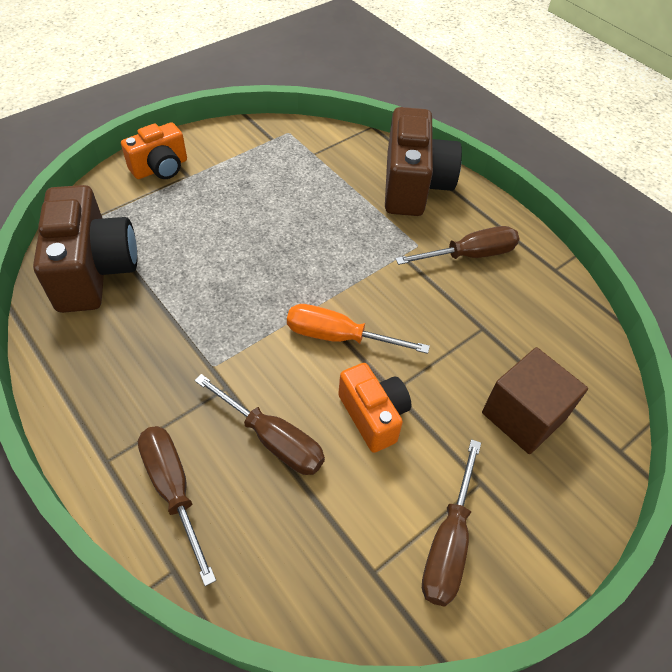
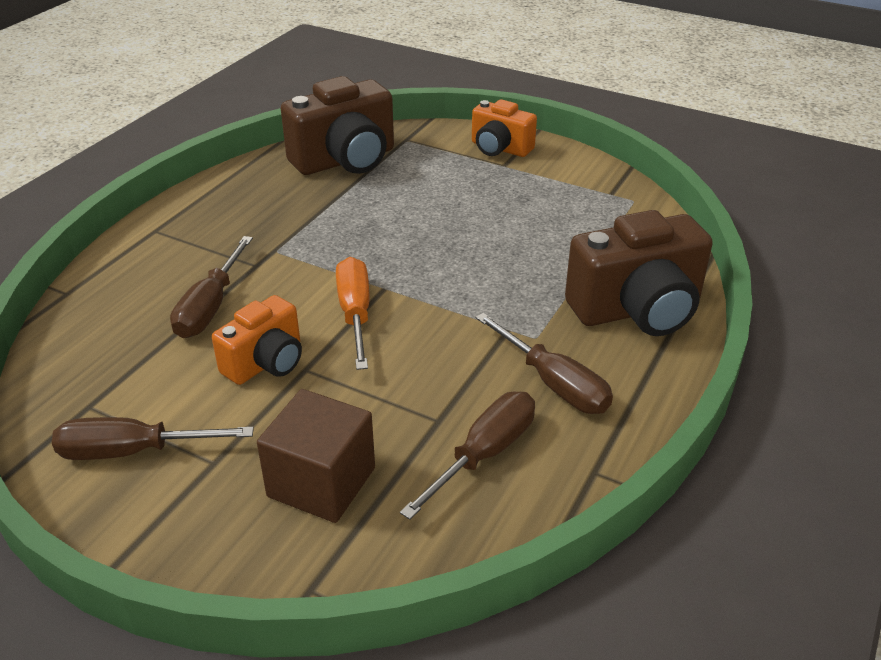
camera: 70 degrees right, 15 degrees down
brown screwdriver [138,426,216,586] -> brown screwdriver moved to [400,392,535,520]

